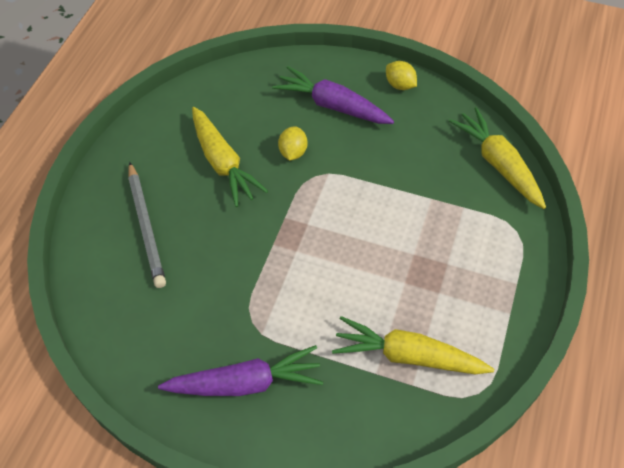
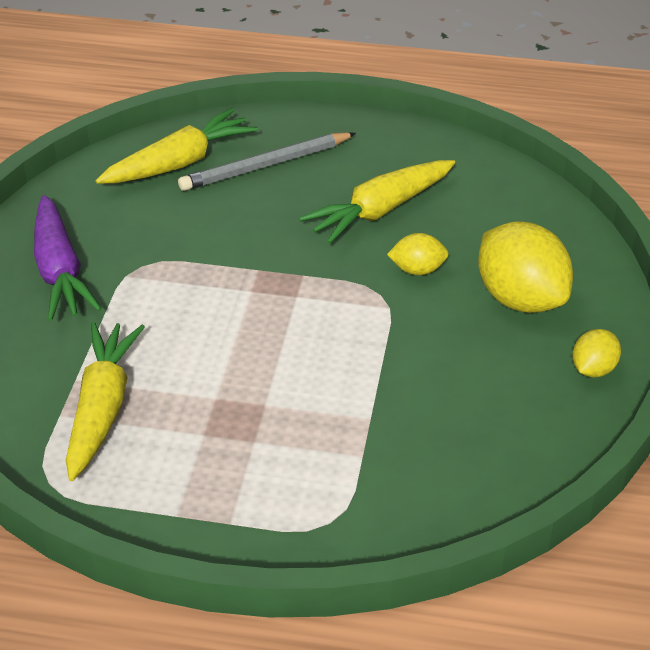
camera: 80 degrees right, 15 degrees down
purple carrot [272,66,394,124] -> yellow lemon [478,221,573,313]
yellow carrot [449,107,546,209] -> yellow carrot moved to [96,108,258,184]

